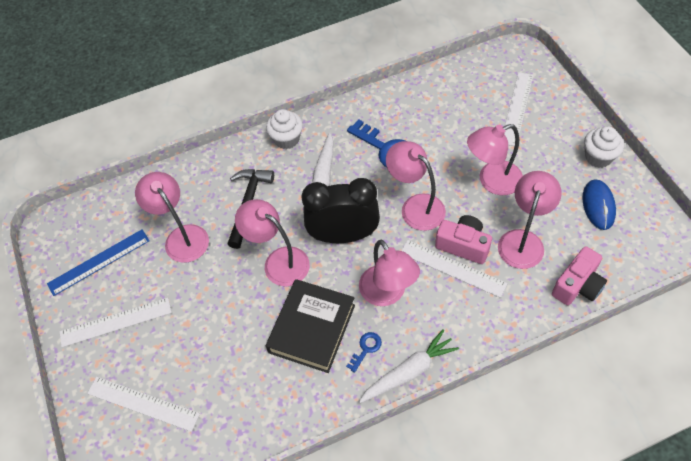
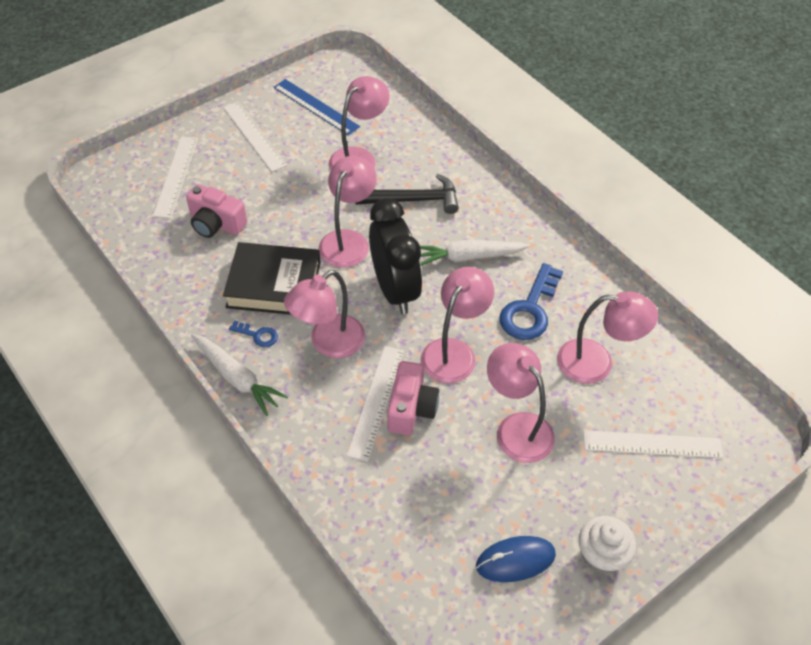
camera: 70 degrees right, 5 degrees down
white cupcake [266,109,303,149] -> none
pink lamp [498,171,562,269] -> pink lamp moved to [557,291,658,384]
pink camera [552,246,607,305] -> pink camera moved to [186,184,247,238]

